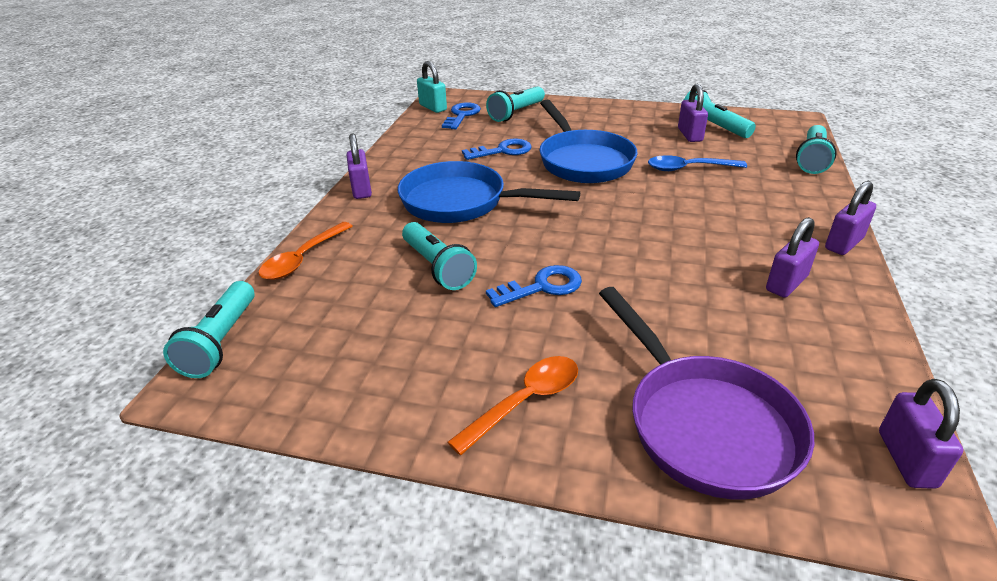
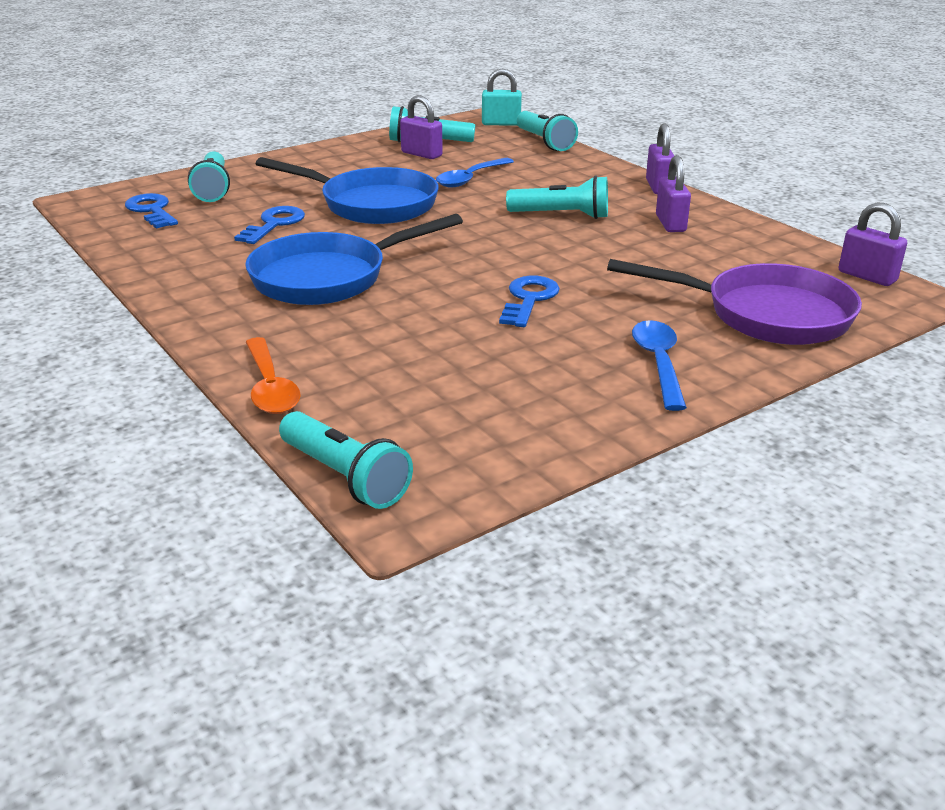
camera: 50 degrees left, 5 degrees down
purple padlock [347,134,372,199] -> none
turquoise flashlight [402,222,477,290] -> turquoise flashlight moved to [506,175,608,219]
turquoise padlock [417,61,447,113] -> turquoise padlock moved to [482,69,522,126]
orange spoon [447,356,578,455] -> blue spoon [632,320,687,411]

